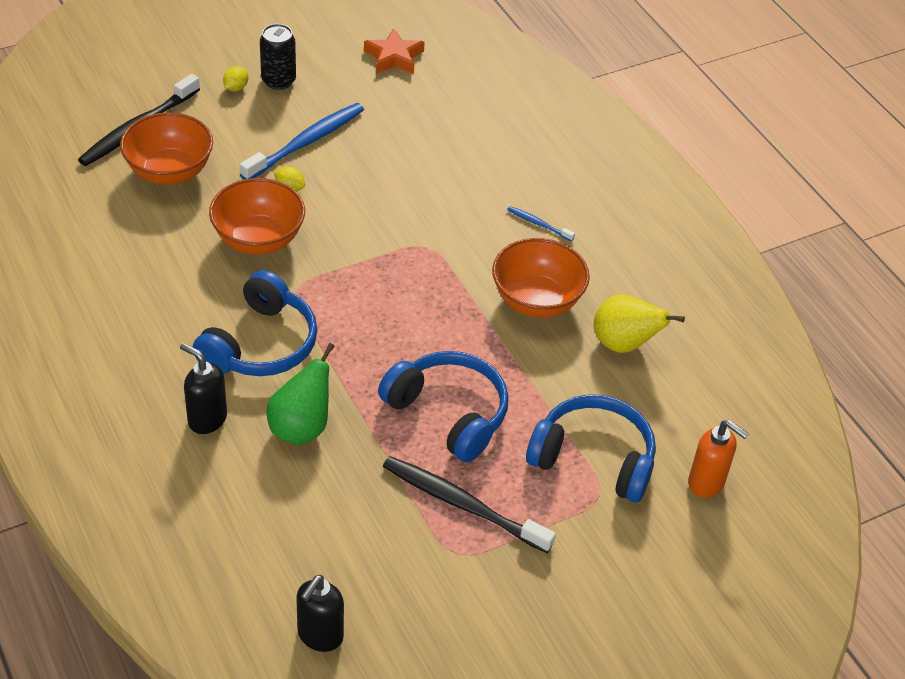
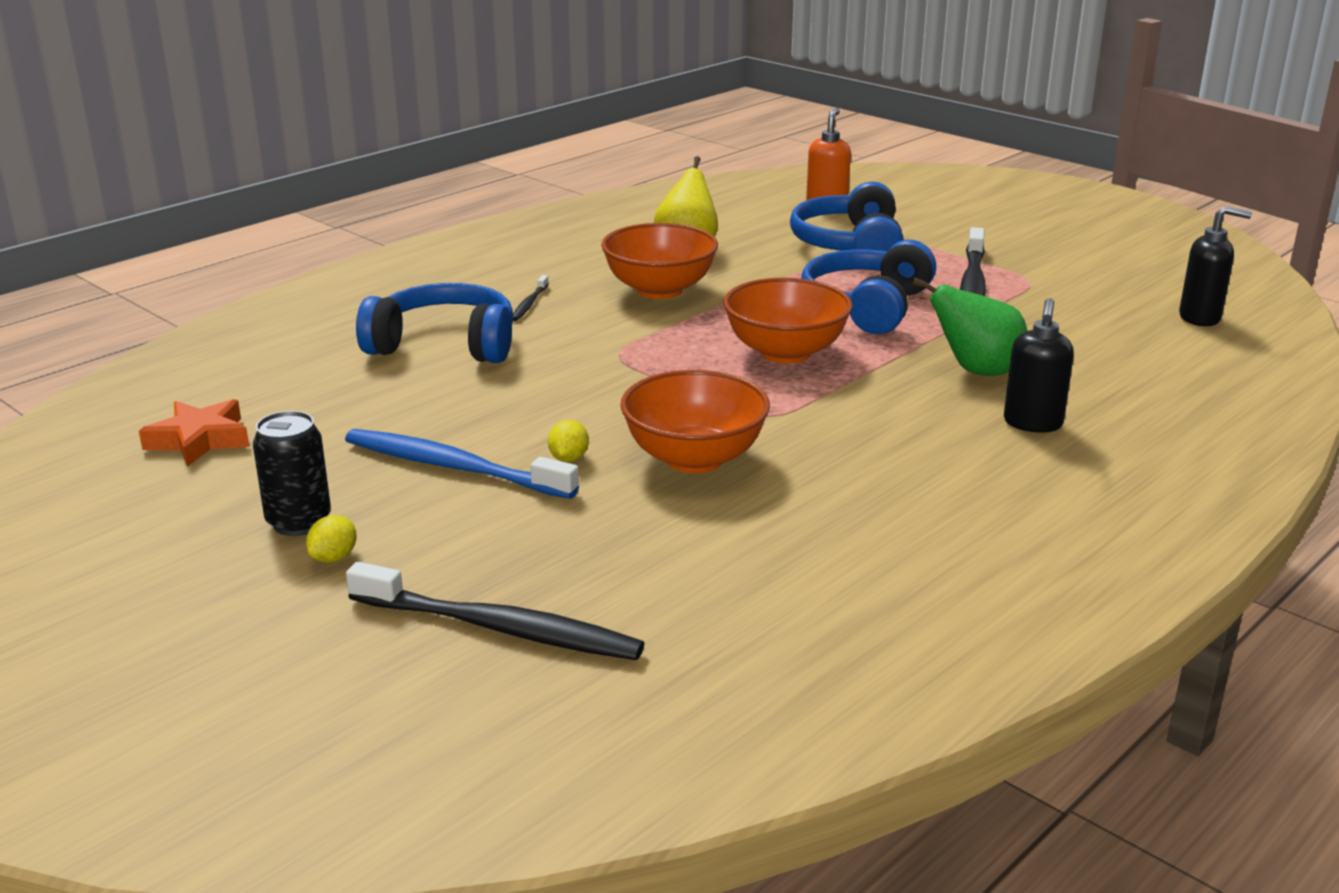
camera: 105 degrees left, 20 degrees down
orange bowl [120,112,213,185] -> orange bowl moved to [723,278,853,364]
blue headphones [193,270,318,376] -> blue headphones moved to [356,283,514,363]
yellow lemon [223,66,248,91] -> yellow lemon turned 75 degrees counterclockwise [306,515,357,563]
blue toothbrush [507,206,575,241] -> black toothbrush [513,275,549,321]

